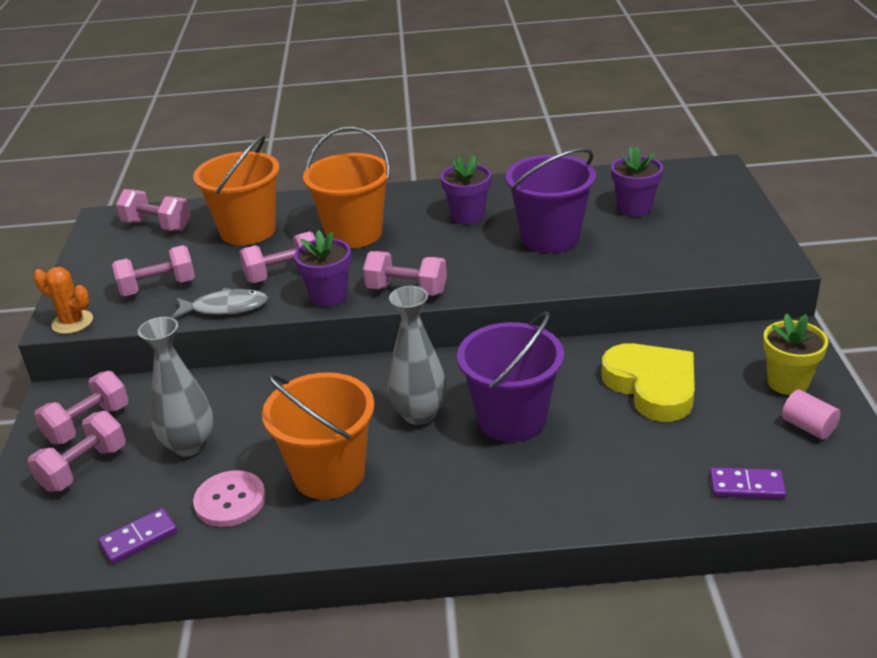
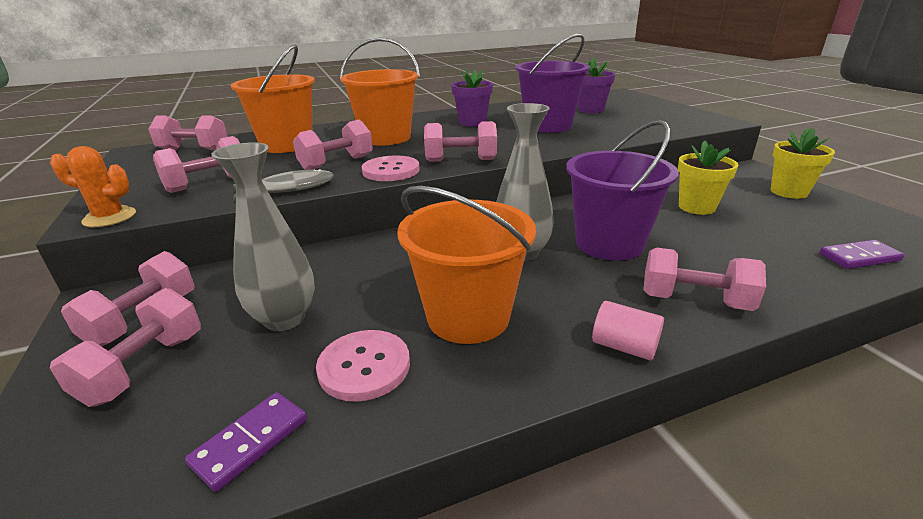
camera: 20 degrees left, 5 degrees down
purple flower pot [294,230,351,307] -> pink button [362,155,420,181]
yellow heart [601,343,695,422] -> yellow flower pot [678,140,738,215]
pink cylinder [782,390,840,440] -> pink cylinder moved to [592,301,664,360]
none -> pink dumbbell [643,248,766,311]

